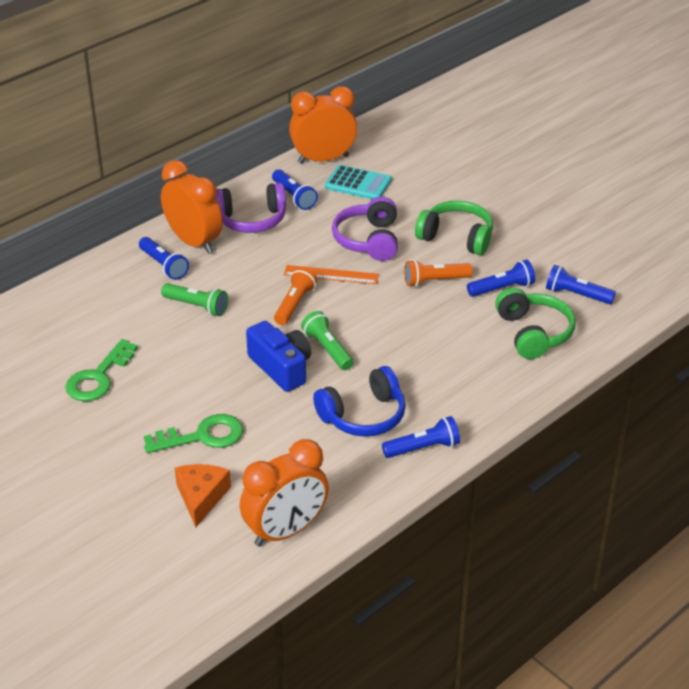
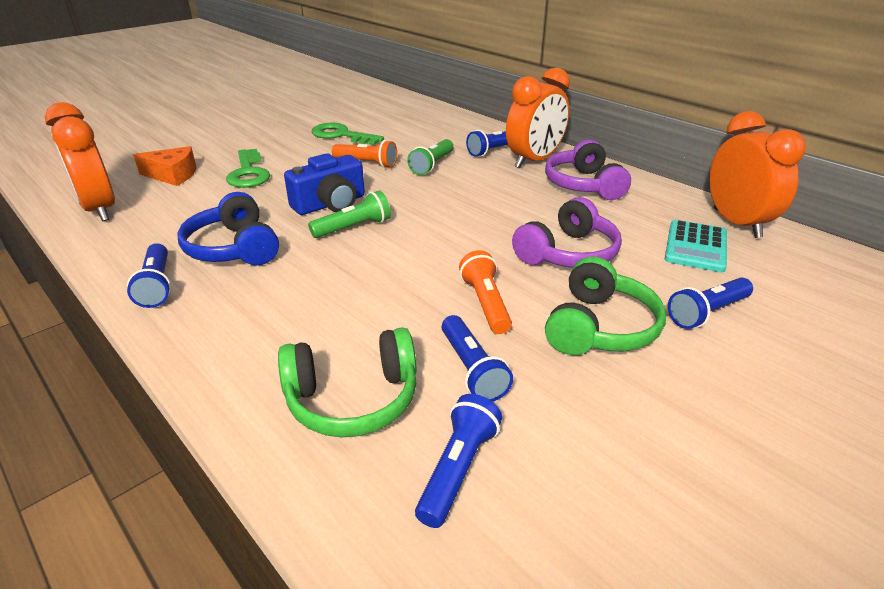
camera: 90 degrees right, 5 degrees down
blue flashlight [272,169,318,210] -> blue flashlight moved to [668,278,753,329]
orange flashlight [274,267,317,325] -> orange flashlight moved to [332,140,397,168]
orange ruler [284,265,379,284] -> none
purple headphones [332,197,398,261] -> purple headphones turned 135 degrees clockwise [512,197,622,268]

